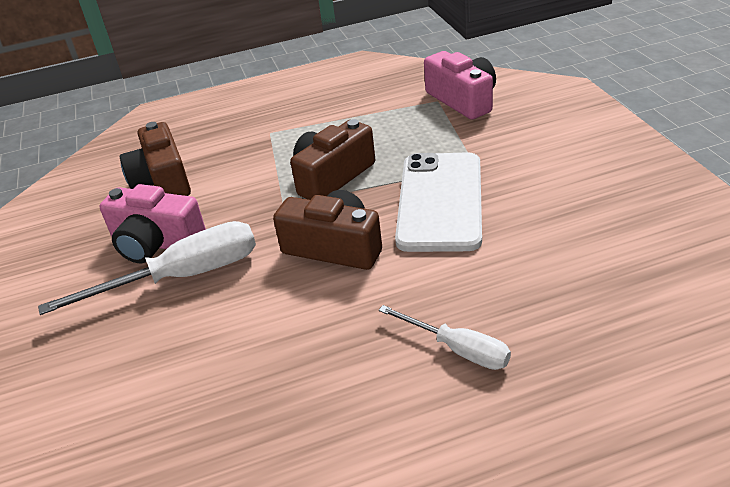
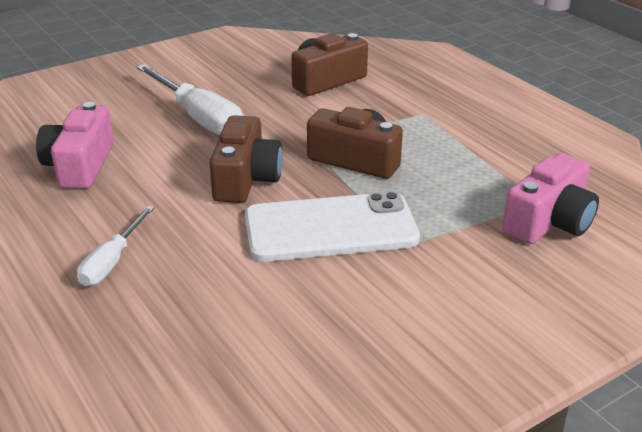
camera: 70 degrees right, 5 degrees down
pink camera [99,184,206,263] -> pink camera moved to [36,102,114,189]

